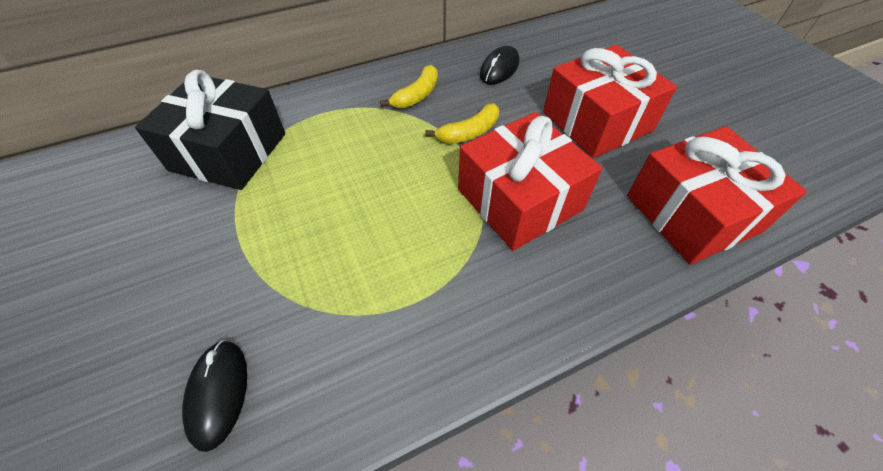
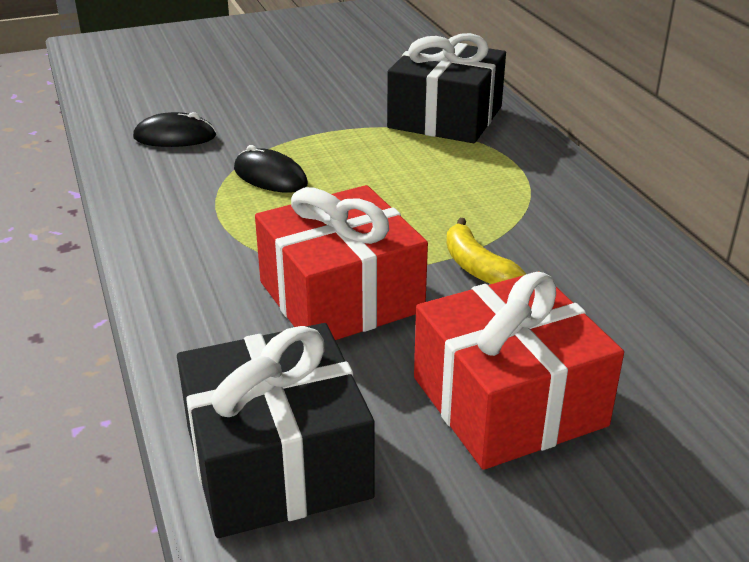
camera: 95 degrees right, 20 degrees down
yellow banana [380,65,438,108] -> none
black mouse [480,46,519,85] -> black mouse moved to [234,145,308,193]
red gift [627,126,807,265] -> black gift [177,323,375,538]

